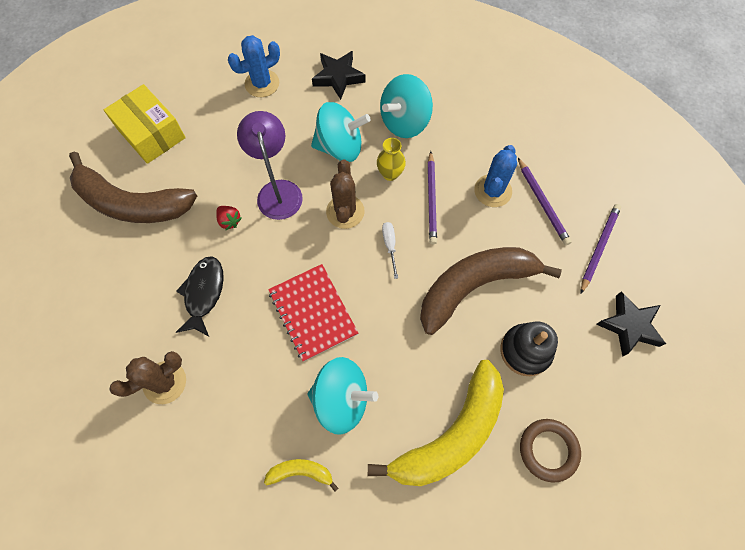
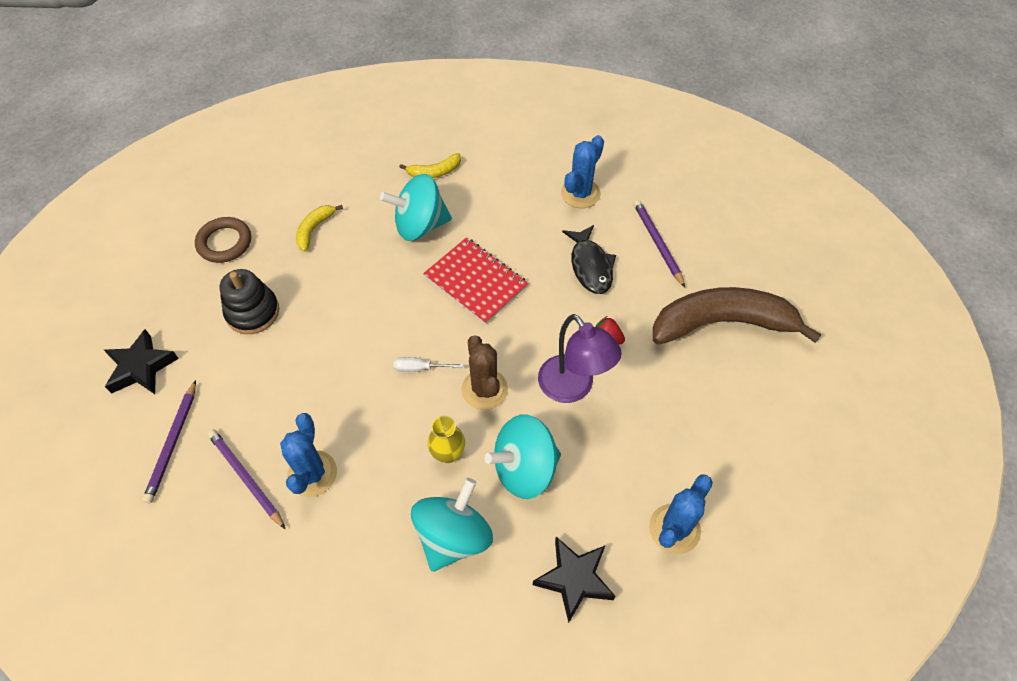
camera: 160 degrees right, 10 degrees down
yellow box [104,84,186,164] -> none
brown cactus [109,351,186,404] -> blue cactus [561,135,604,208]
yellow banana [368,360,504,486] -> yellow banana [296,205,343,252], size x0.43
white screwdriver [382,222,398,279] -> white screwdriver turned 120 degrees clockwise [393,357,464,372]
brown banana [420,247,562,335] -> none
purple pencil [428,151,437,244] -> purple pencil moved to [633,200,685,287]

